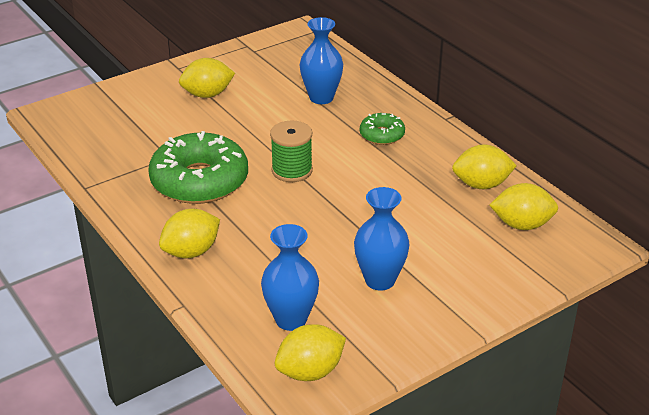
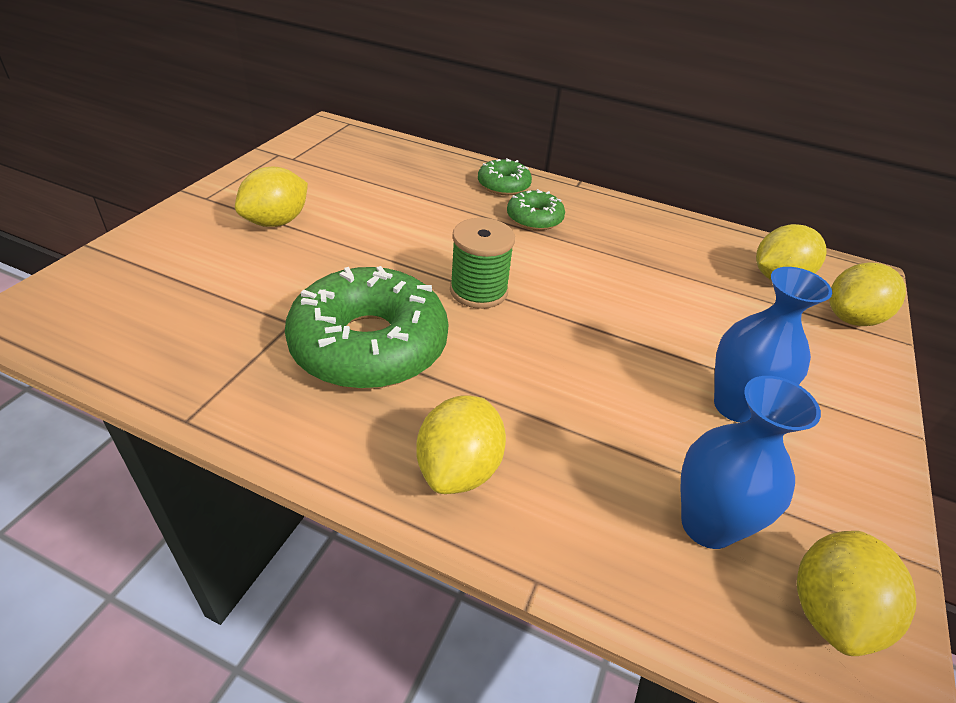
camera: 35 degrees left, 5 degrees up
blue vase [300,17,343,104] -> none
yellow lemon [452,144,517,189] -> yellow lemon moved to [829,262,906,326]
none -> green donut [478,158,532,195]

